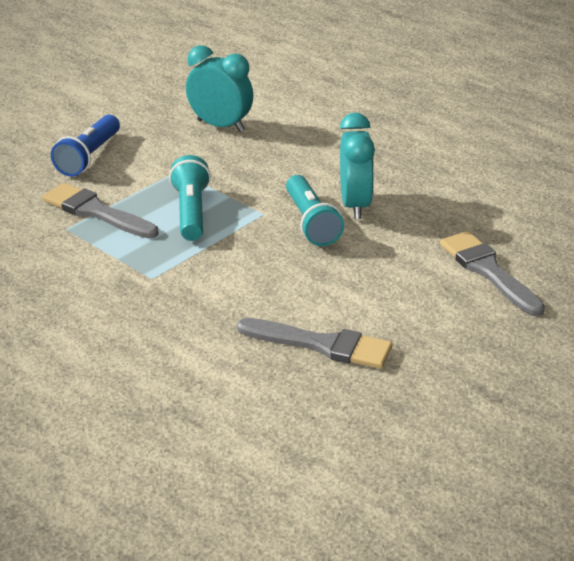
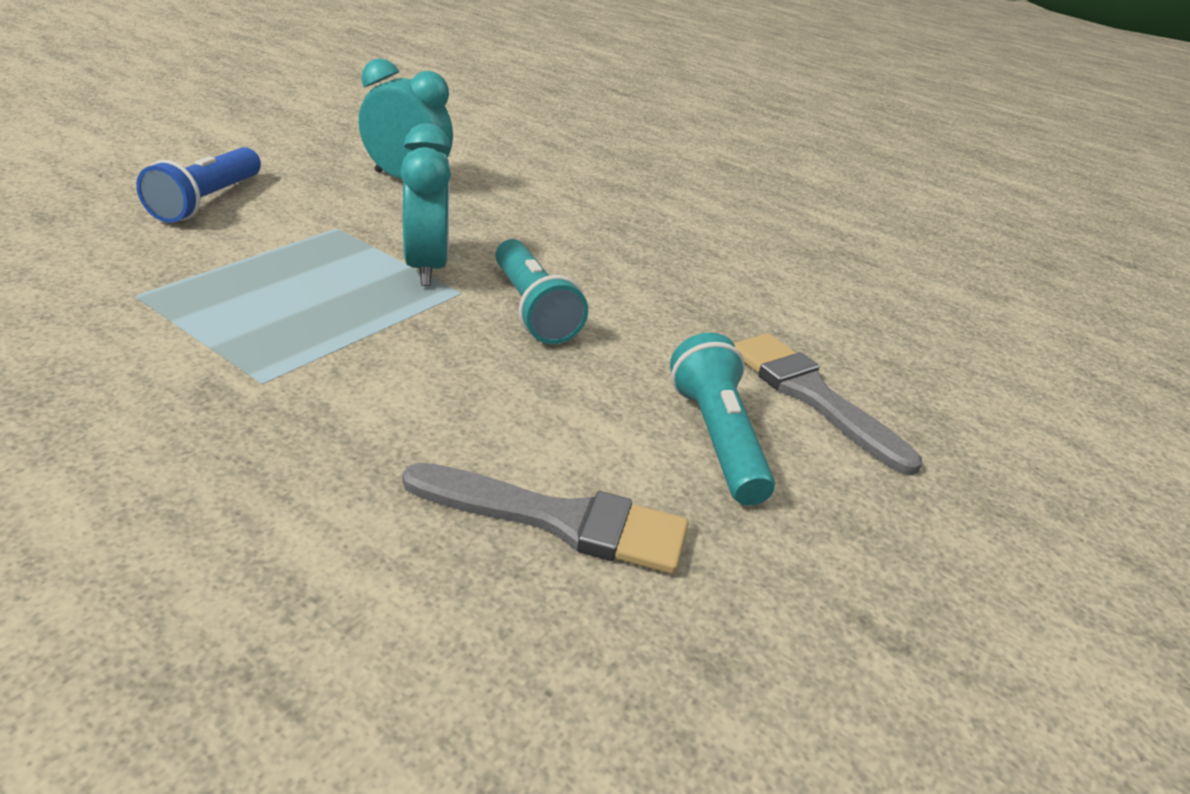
camera: 10 degrees left, 0 degrees up
grey brush [42,183,158,238] -> none
turquoise flashlight [169,155,211,241] -> turquoise flashlight moved to [670,333,775,506]
turquoise clock [340,113,375,219] -> turquoise clock moved to [400,123,451,286]

